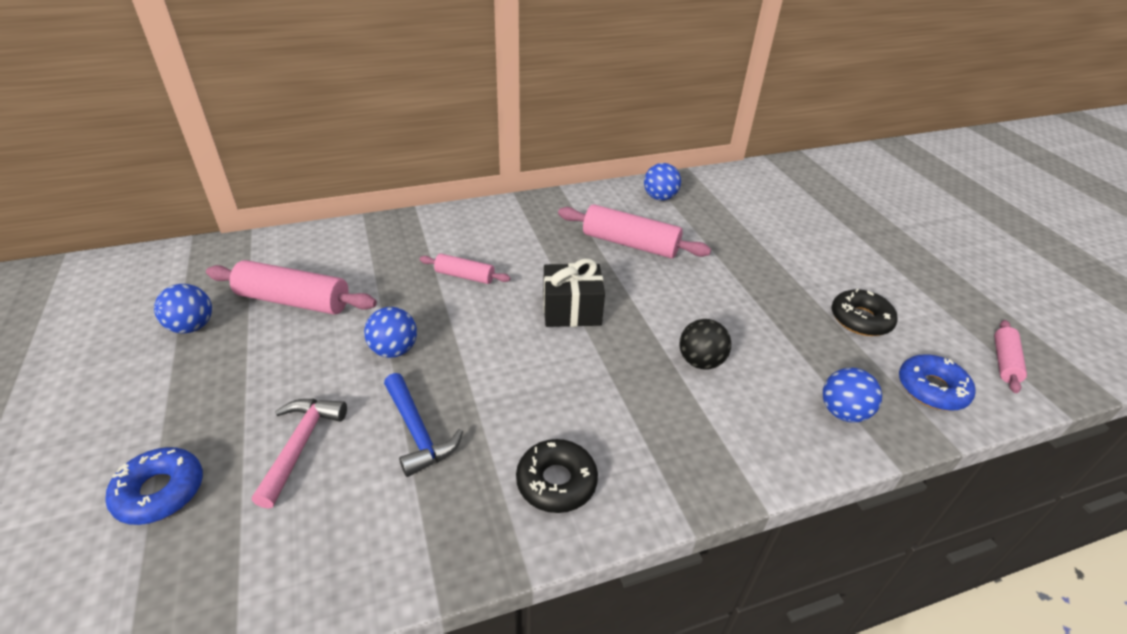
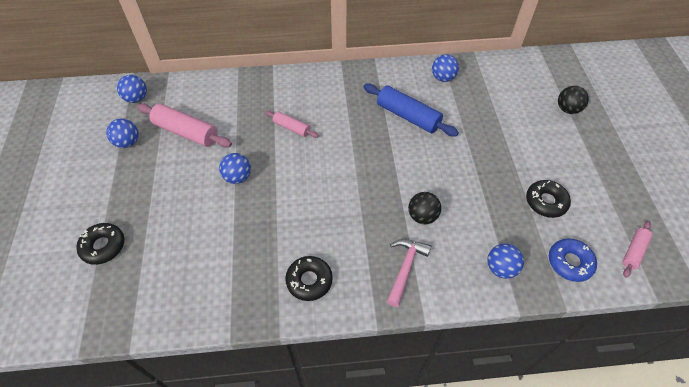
camera: 15 degrees right, 15 degrees up
blue donut [105,447,203,525] -> black donut [76,223,124,265]
pink hammer [252,399,347,509] -> pink hammer moved to [387,239,431,307]
blue hammer [384,373,463,477] -> none
black gift [543,259,605,327] -> none
pink rolling pin [558,204,711,259] -> blue rolling pin [363,83,459,137]
none -> blue ball [117,75,147,103]
none -> black ball [558,86,589,114]

